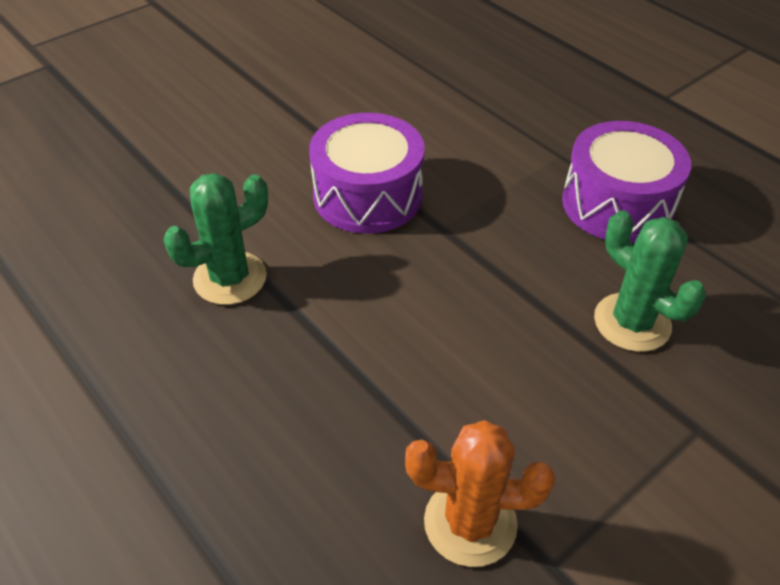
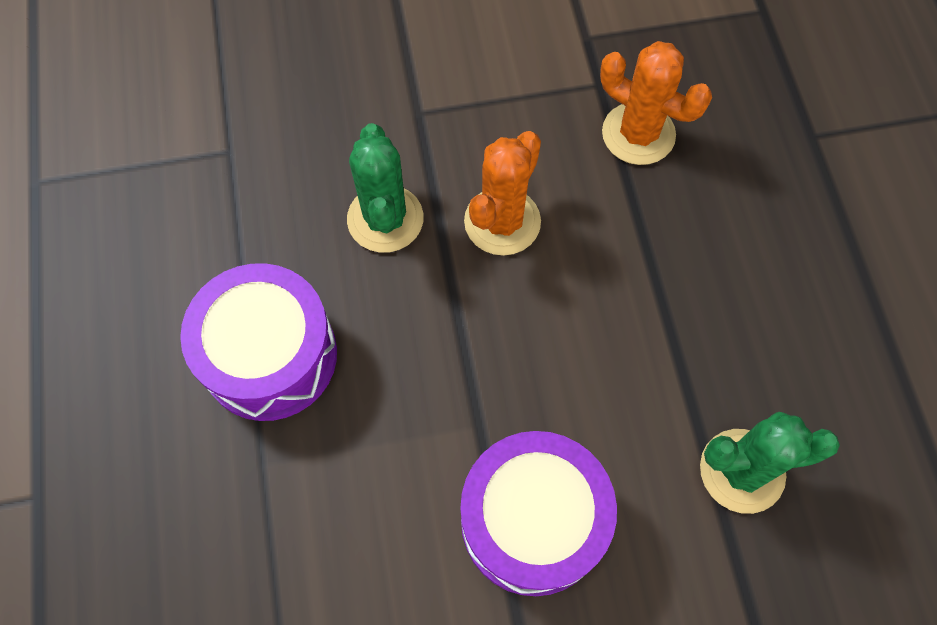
camera: 150 degrees left, 20 degrees up
none -> orange cactus [464,131,541,256]

